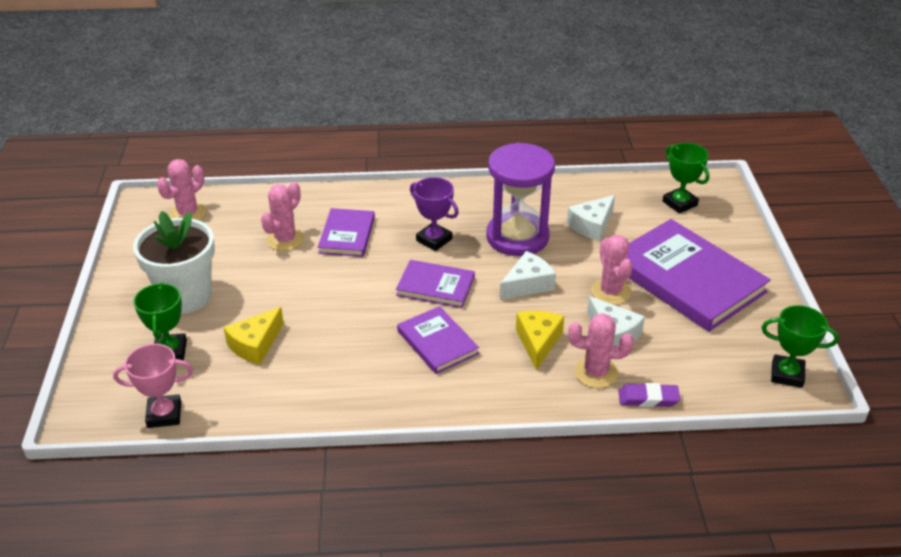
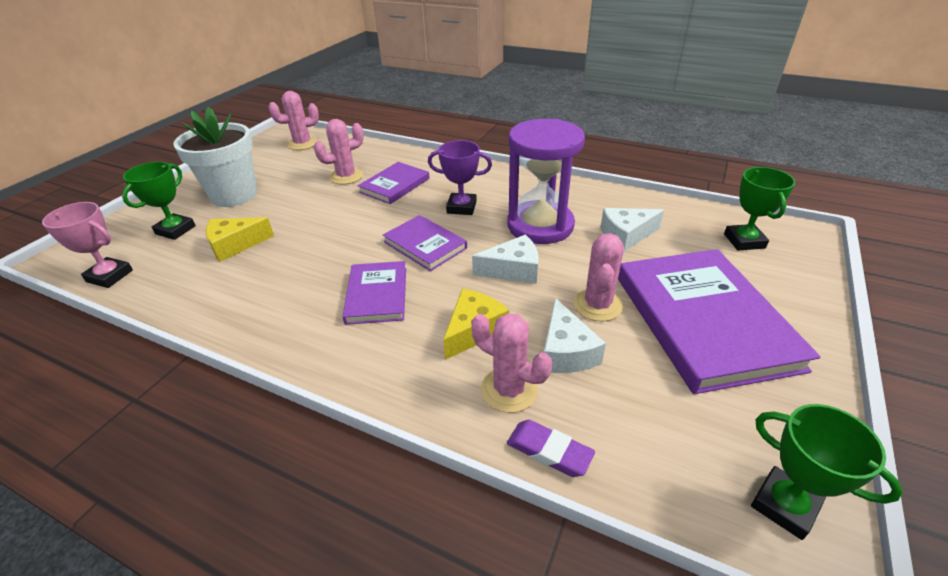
camera: 30 degrees right, 0 degrees up
purple trophy [410,177,459,251] -> purple trophy turned 60 degrees counterclockwise [428,140,492,215]

